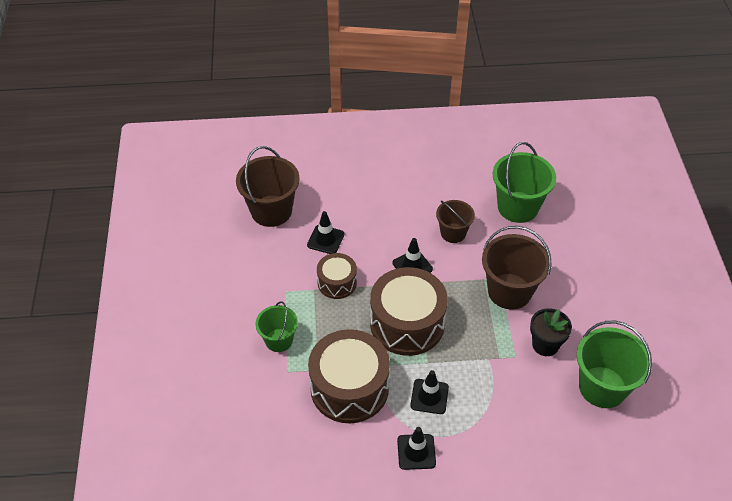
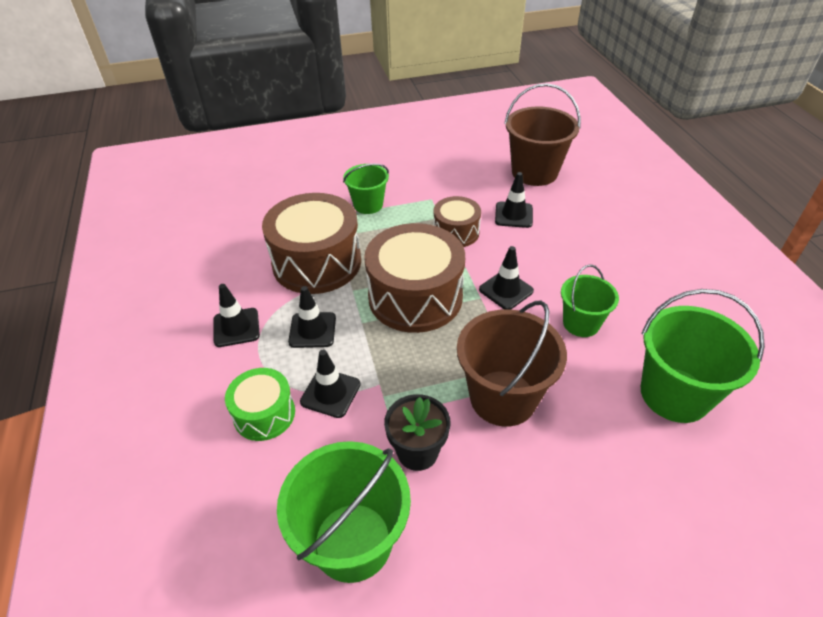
camera: 80 degrees right, 5 degrees down
brown bucket [436,200,475,243] -> green bucket [561,264,619,337]
none -> green drum [225,368,295,441]
none -> black traffic cone [300,350,361,418]

